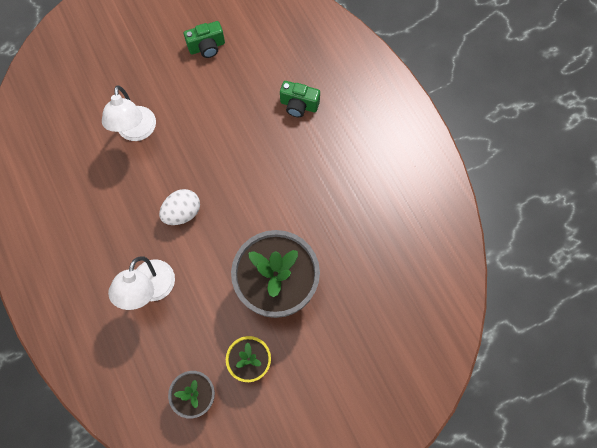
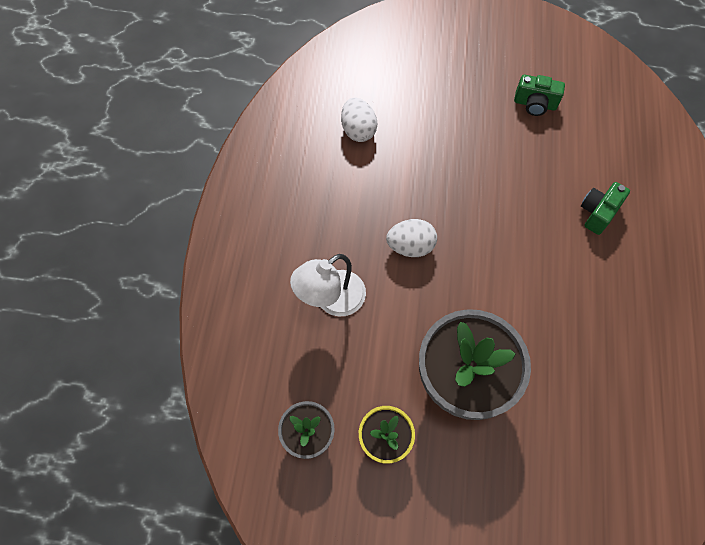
camera: 35 degrees right, 5 degrees down
white lamp [102,86,156,141] -> none
green camera [280,81,320,117] -> green camera turned 75 degrees clockwise [581,182,630,235]
none -> white egg [341,98,378,142]

